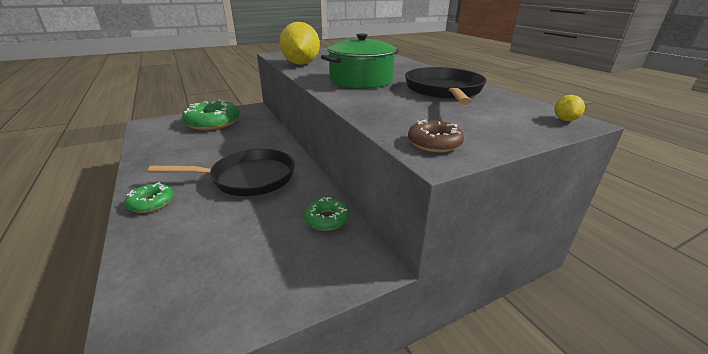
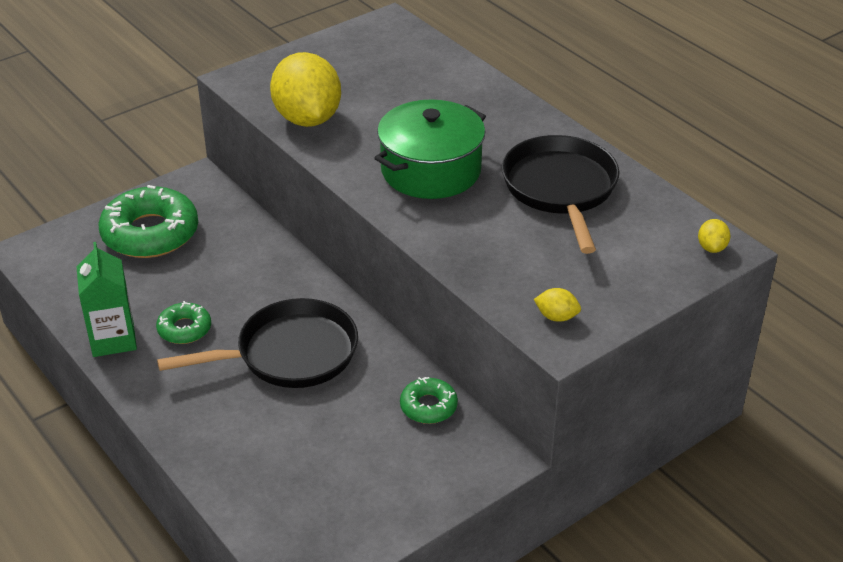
camera: 10 degrees left, 10 degrees up
green donut [125,182,174,213] -> green donut moved to [156,301,211,344]
brown donut [408,120,464,152] -> yellow lemon [534,288,581,322]
none -> green carton [77,242,137,357]

